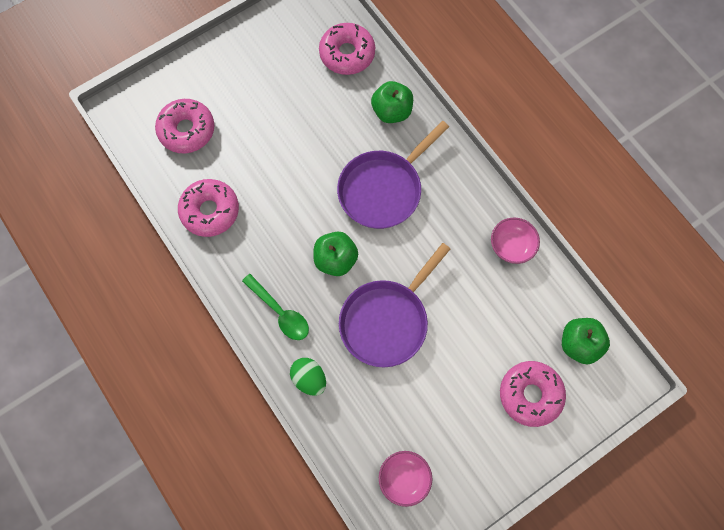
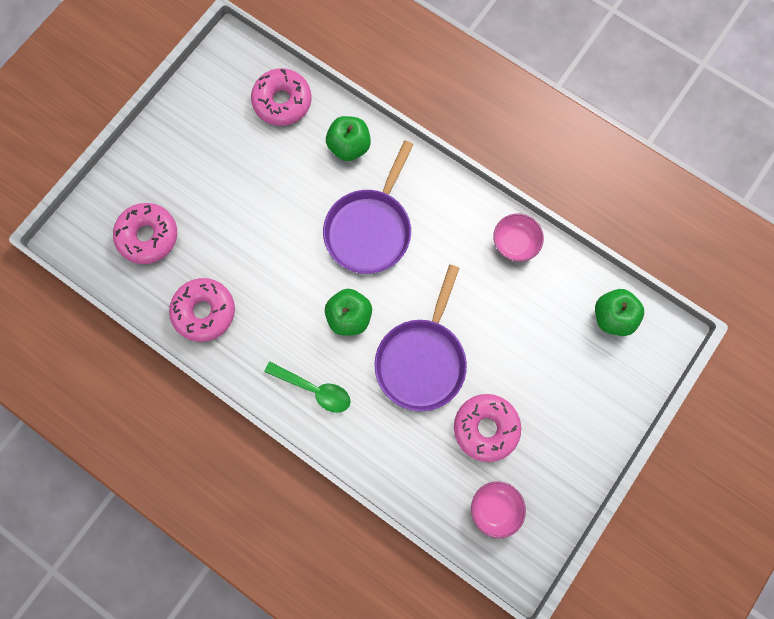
camera: 20 degrees left, 5 degrees up
green egg [290,358,326,396] -> none
pink donut [500,361,566,427] -> pink donut moved to [454,394,521,462]

